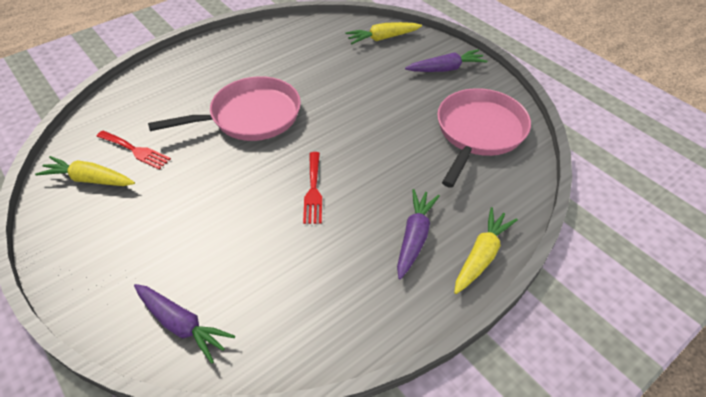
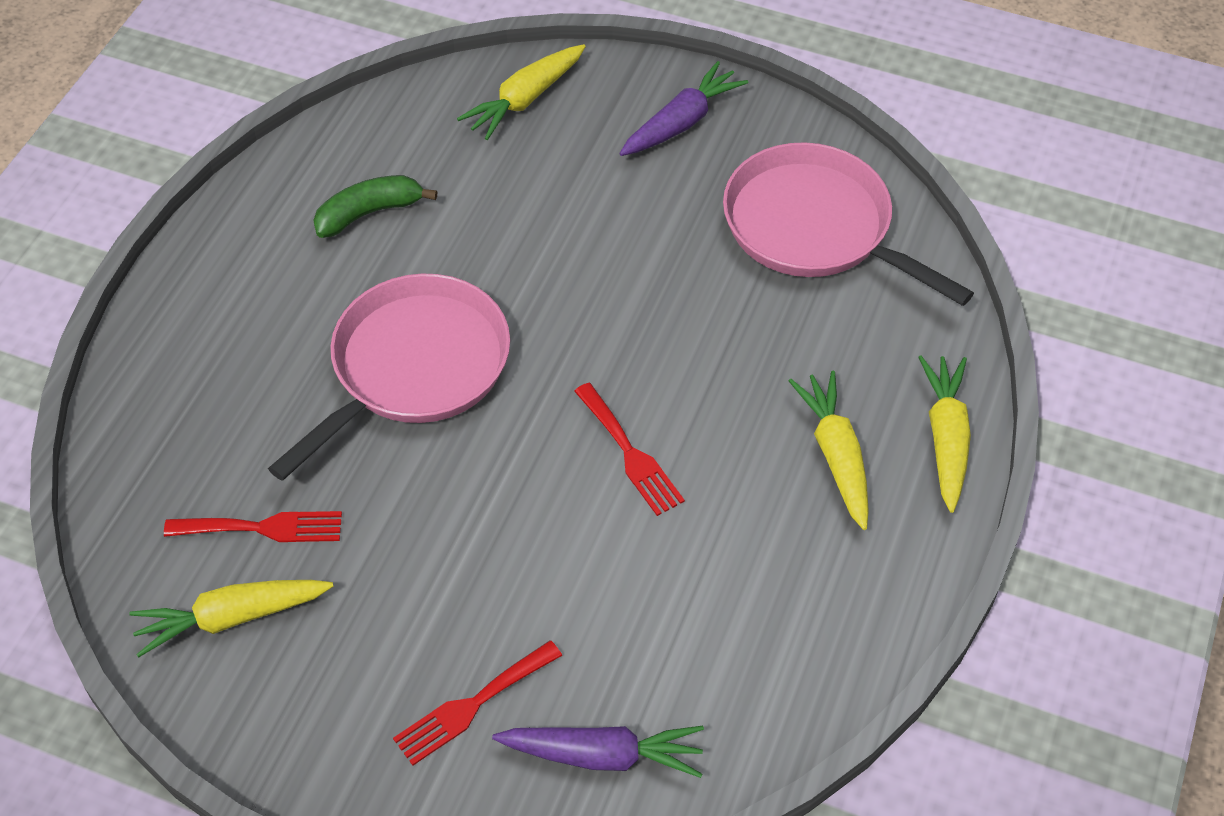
camera: 30 degrees left, 5 degrees up
purple carrot [397,189,440,279] -> yellow carrot [789,371,869,530]
pink pan [437,88,531,188] -> pink pan turned 45 degrees counterclockwise [723,142,974,306]
none -> green banana [313,175,437,238]
none -> red fork [393,640,562,766]

